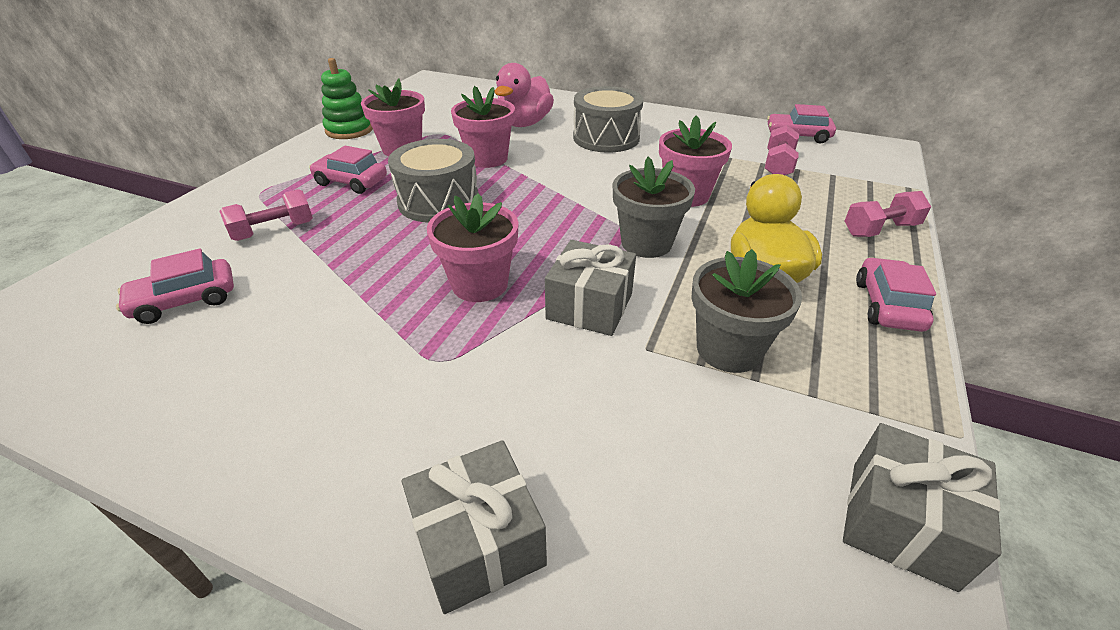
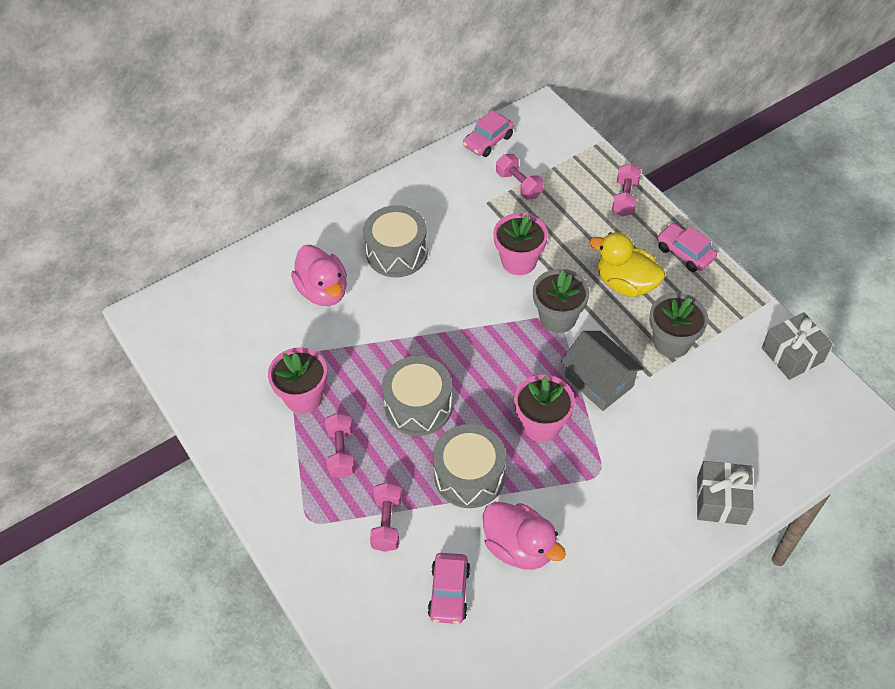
camera: 55 degrees left, 15 degrees up
pink car [309,146,387,194] -> pink dumbbell [325,413,355,478]
green stacking toy [321,58,373,139] -> none
pink flower pot [451,86,515,168] -> none
grey gift [545,240,636,336] -> grey house [561,331,644,411]
none -> grey drum [433,424,506,508]
none -> pink duck [483,502,566,570]

